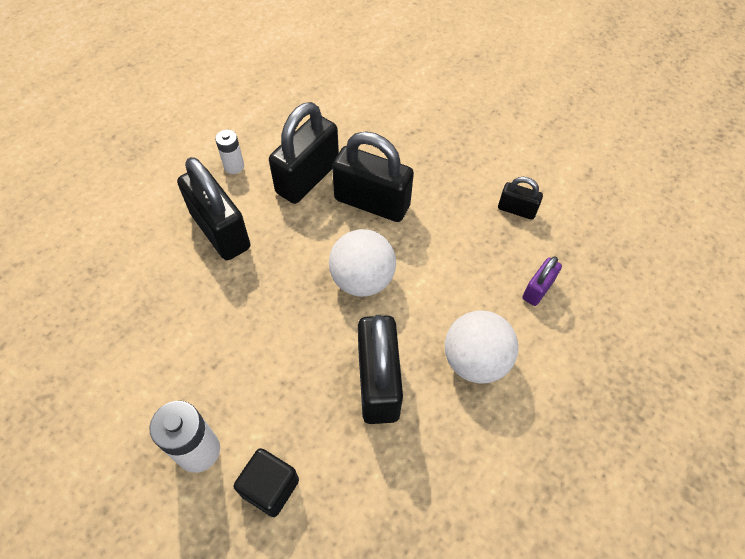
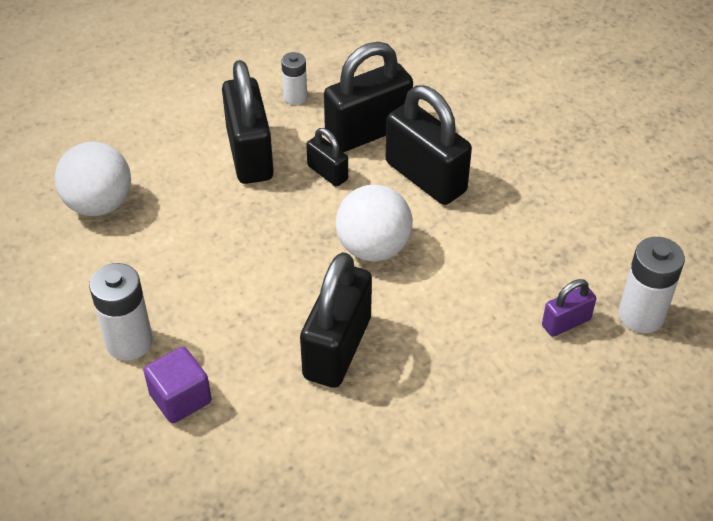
camera: 25 degrees right, 10 degrees down
black cube [233,448,299,517] -> purple cube [144,347,212,423]
white ball [445,311,518,384] -> white ball moved to [55,142,131,216]
black padlock [498,177,543,220] -> black padlock moved to [306,128,348,187]
none -> white battery [619,237,685,333]

